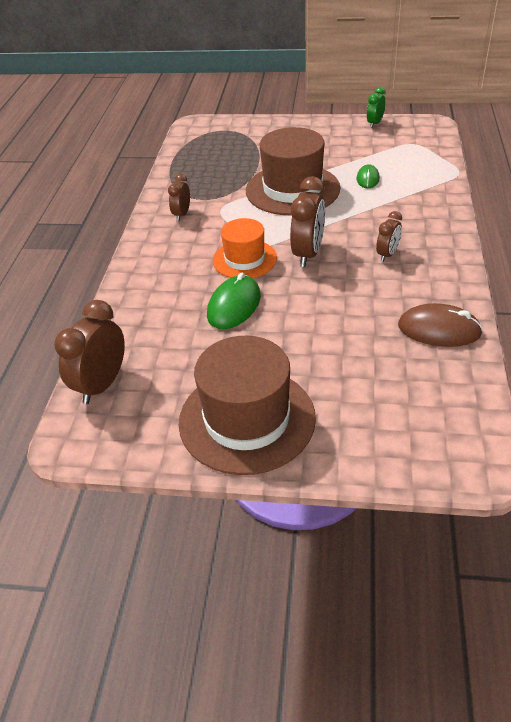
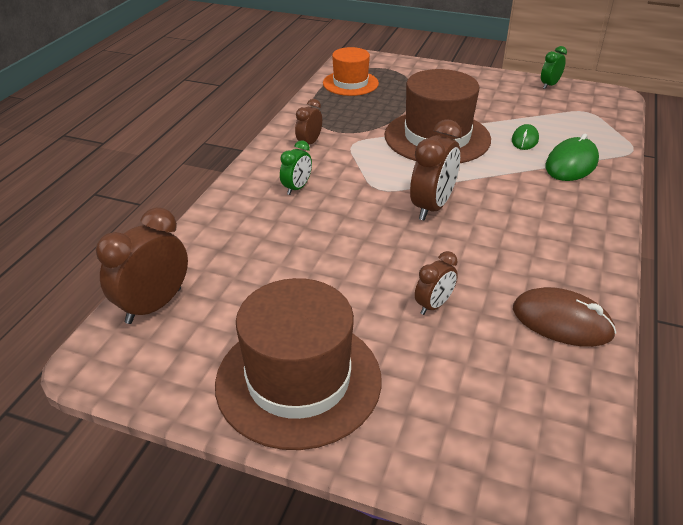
camera: 10 degrees right, 5 degrees down
green mouse [207,273,261,329] -> green mouse moved to [545,134,599,181]
orange hat [213,218,277,278] -> orange hat moved to [323,47,379,96]
brown clock [376,211,402,262] -> brown clock moved to [415,251,458,315]
none -> green clock [280,140,312,195]

